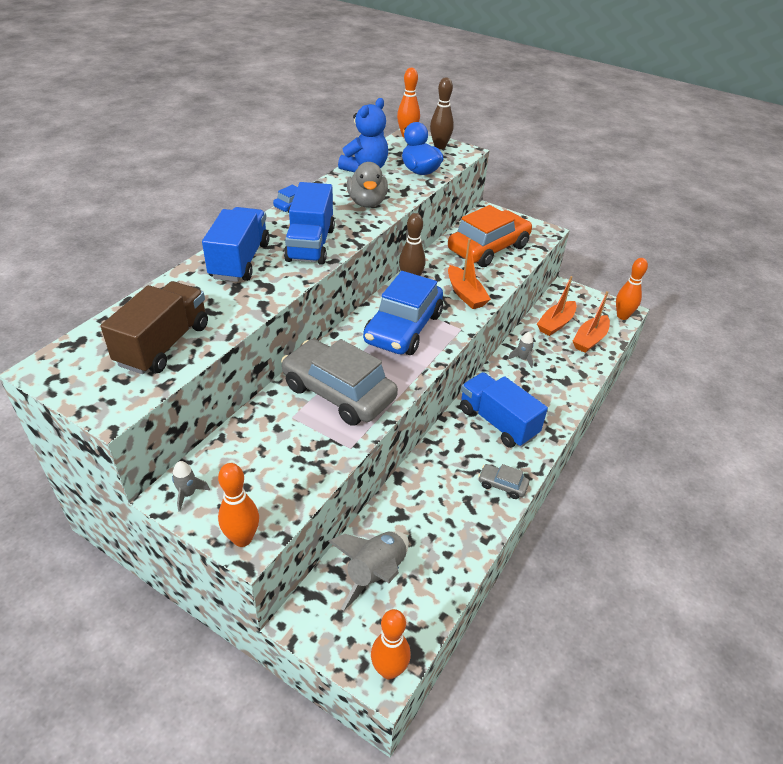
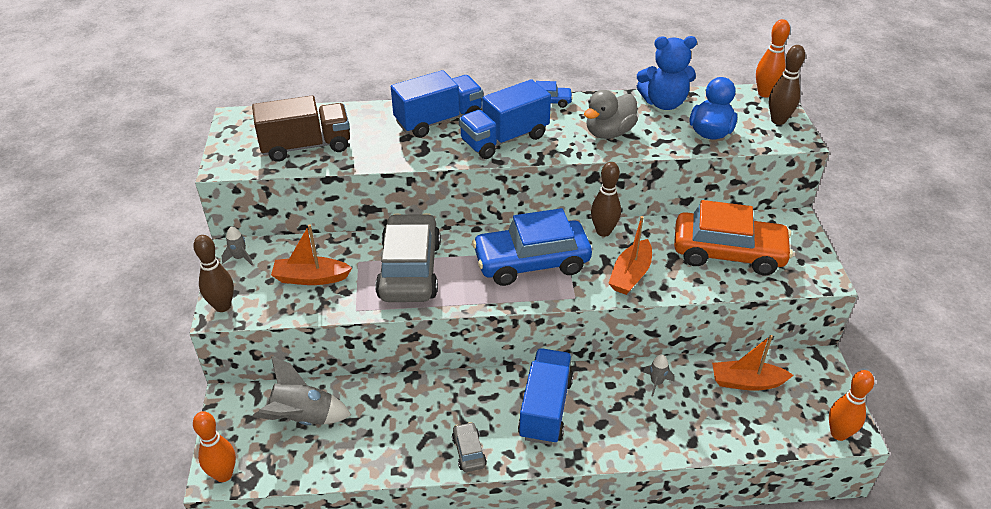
camera: 55 degrees right, 0 degrees up
orange bowling pin [218,463,259,547] -> brown bowling pin [193,235,234,312]
orange boat [573,291,610,353] -> orange boat moved to [271,224,352,285]

